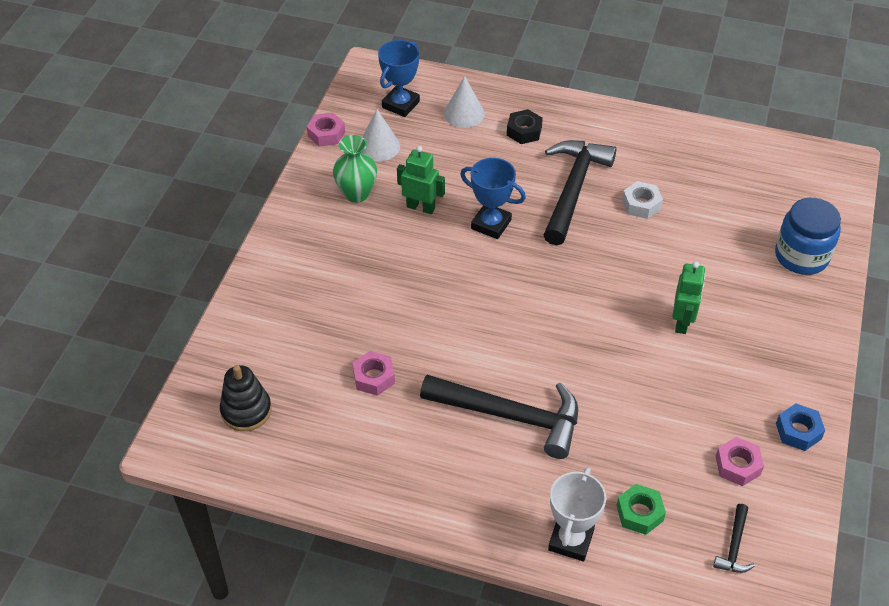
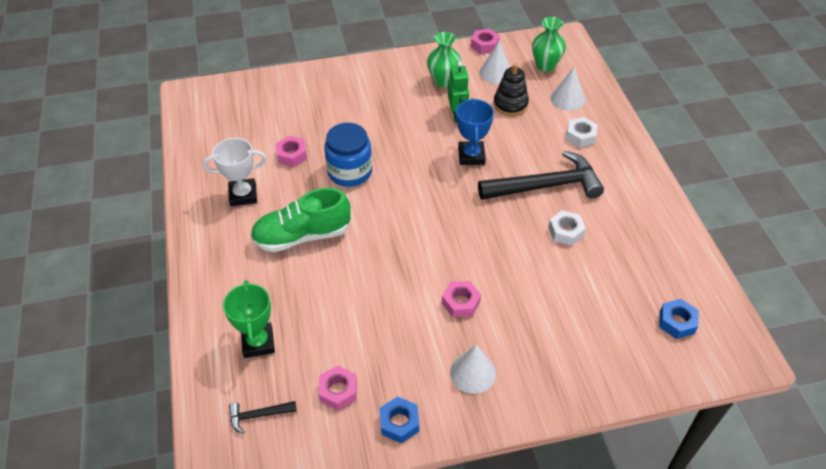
camera: 60 degrees right, 0 degrees up
black stacking toy [220,365,272,431] -> black stacking toy moved to [493,63,529,116]
blue trophy [378,40,420,117] -> green vase [532,17,566,72]
black hammer [420,375,578,459] -> green shoe [250,188,351,252]
black nut [507,109,543,144] -> white nut [566,117,597,148]
white trophy [548,467,606,561] -> white trophy moved to [203,138,267,206]
green nut [616,484,666,535] -> green trophy [223,280,275,358]
green robot [672,262,705,334] -> pink nut [442,281,481,317]
blue jar [775,198,841,275] -> blue jar moved to [324,123,372,187]
none -> white cone [450,345,496,394]
none -> blue nut [659,299,698,339]

